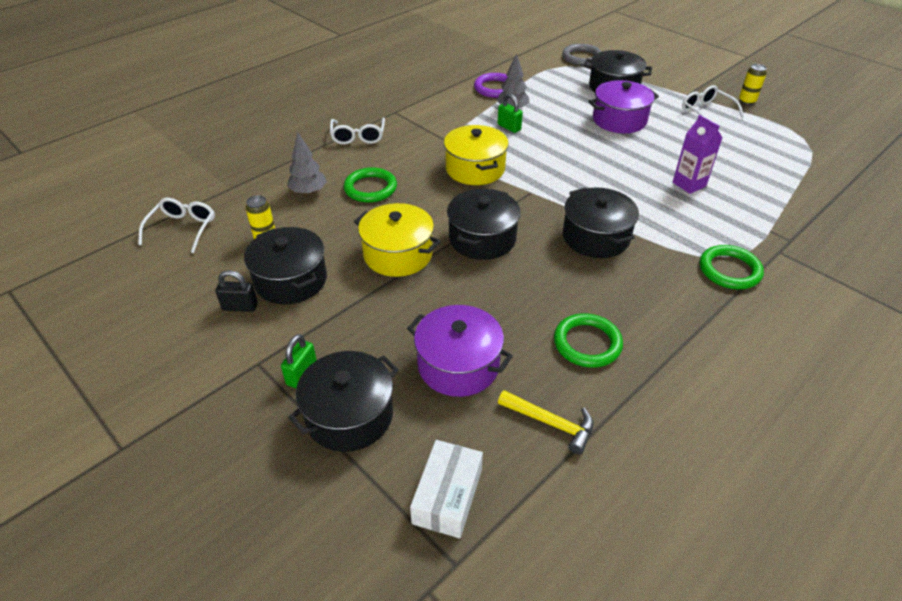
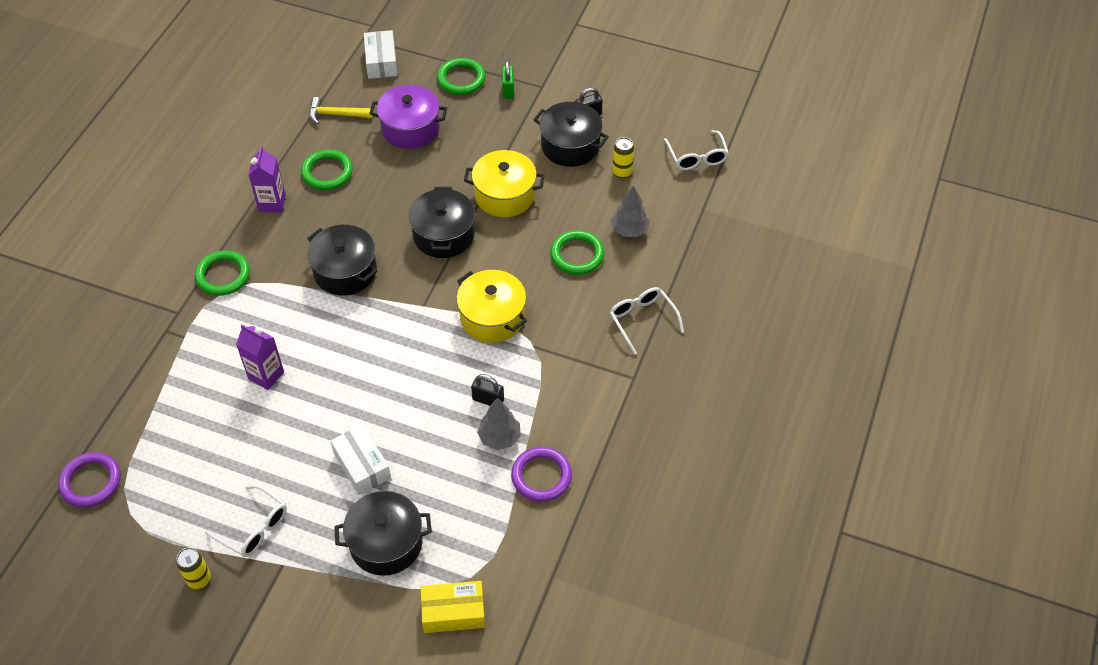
camera: 155 degrees right, 10 degrees up
black pot [288,351,399,452] -> green ring [437,58,486,95]
green padlock [497,94,523,133] -> black padlock [471,374,504,406]
grey ring [562,44,602,66] -> yellow box [421,581,485,633]
purple pot [589,80,659,133] -> white box [330,424,391,495]
none -> purple ring [58,452,121,508]
none -> purple carton [248,146,286,213]

